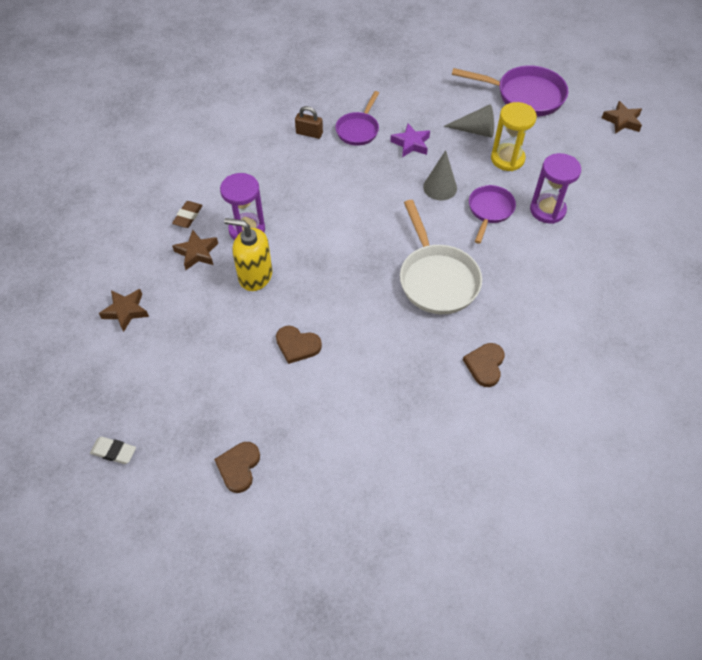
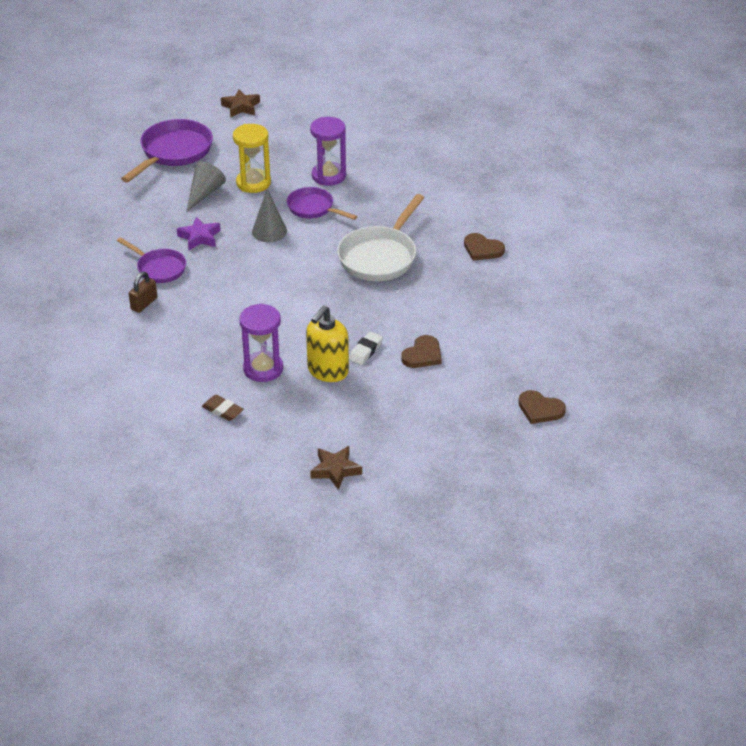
camera: 75 degrees left, 15 degrees down
white eraser [90,437,136,464] -> white eraser moved to [349,332,383,365]
brown star [172,230,218,270] -> none
white pan [400,200,482,314] -> white pan turned 120 degrees clockwise [337,194,424,281]

